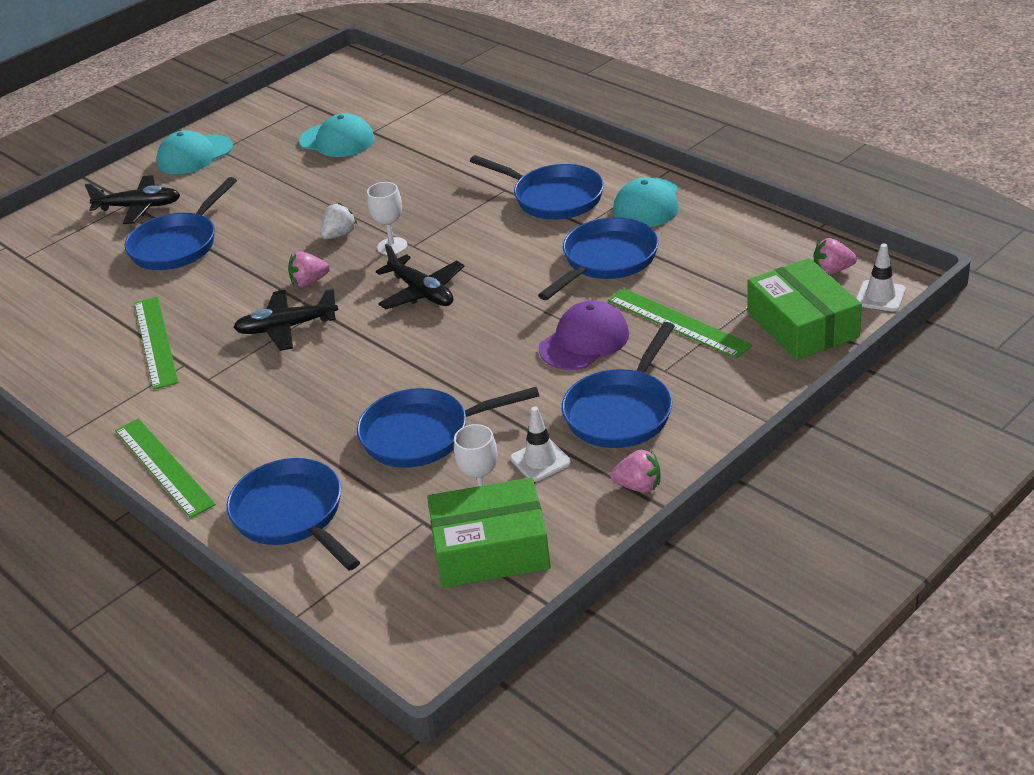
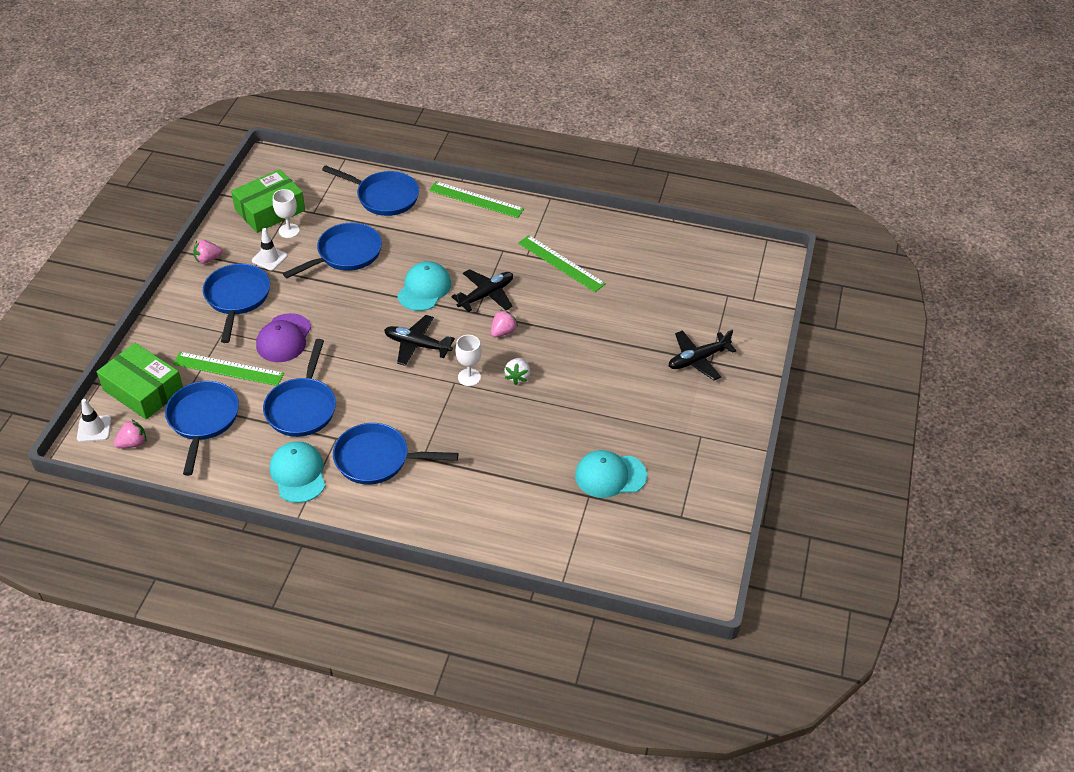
camera: 145 degrees right, 10 degrees up
blue pan [125,177,237,270] -> blue pan moved to [165,381,239,476]
turquoise cap [157,130,233,174] -> turquoise cap moved to [397,261,451,311]

